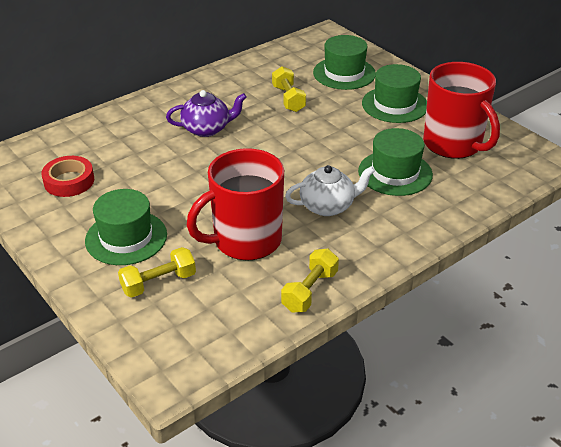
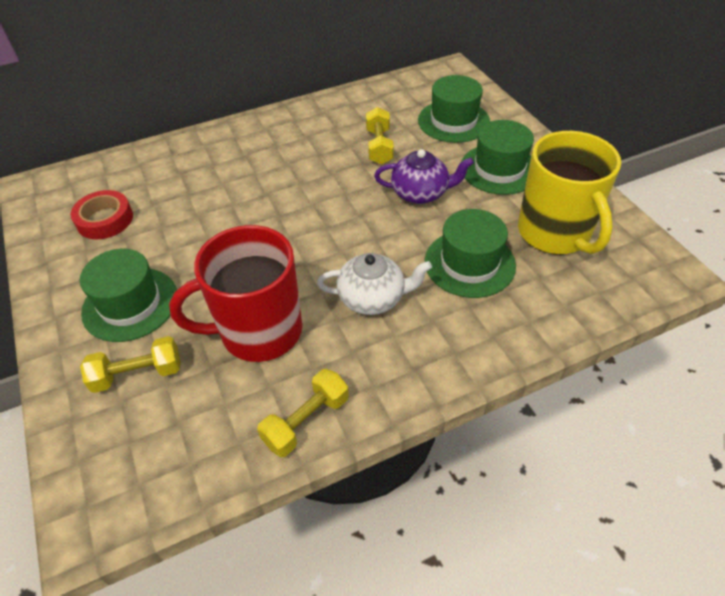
camera: 15 degrees right, 10 degrees up
purple teapot [166,90,247,137] -> purple teapot moved to [374,149,474,204]
red mug [423,62,500,159] -> yellow mug [518,131,621,254]

